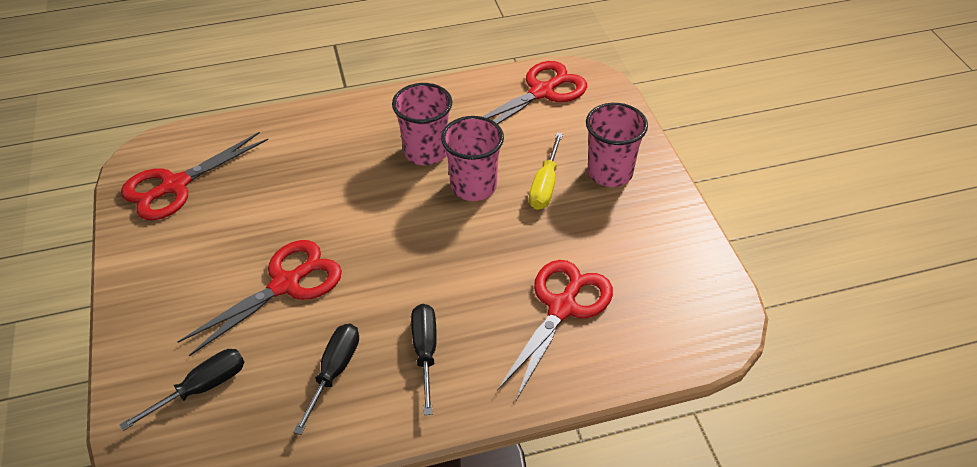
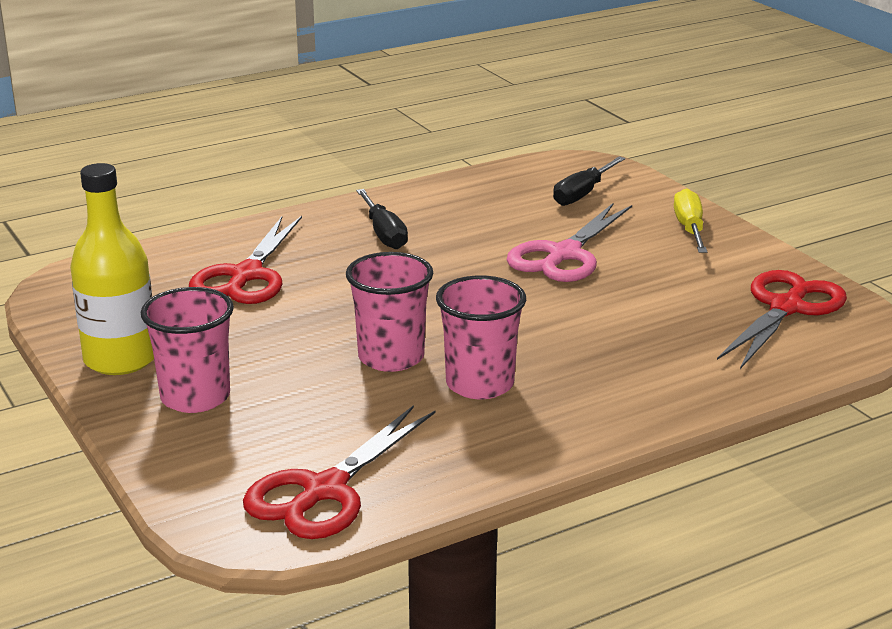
camera: 165 degrees right, 20 degrees down
red scissors [178,240,342,356] -> pink scissors [507,203,632,282]
black screwdriver [293,324,359,435] -> none
yellow screwdriver [529,133,563,210] -> yellow screwdriver moved to [674,188,707,253]
none -> yellow bottle [70,163,154,375]

